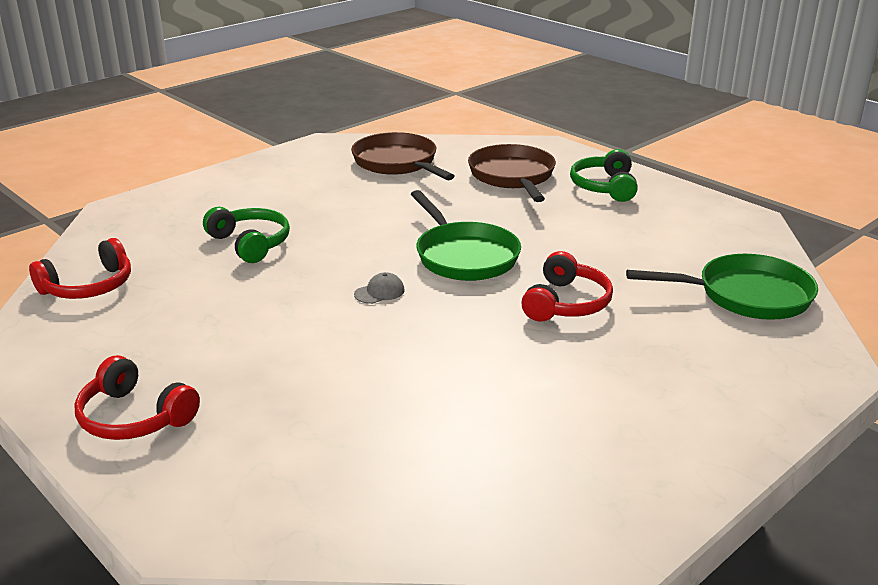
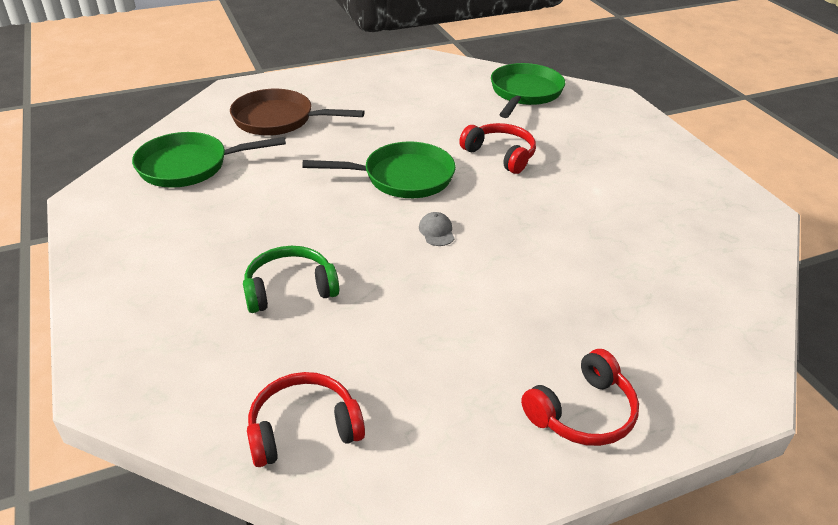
camera: 70 degrees left, 10 degrees up
red headphones [29,238,131,299] -> red headphones turned 90 degrees counterclockwise [247,372,365,467]
brown pan [351,132,455,180] -> green pan [132,132,286,188]
green headphones [570,149,638,202] -> none

